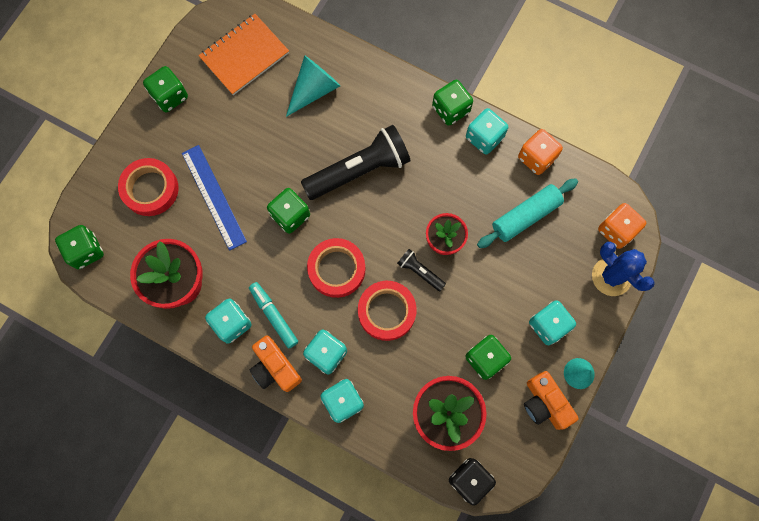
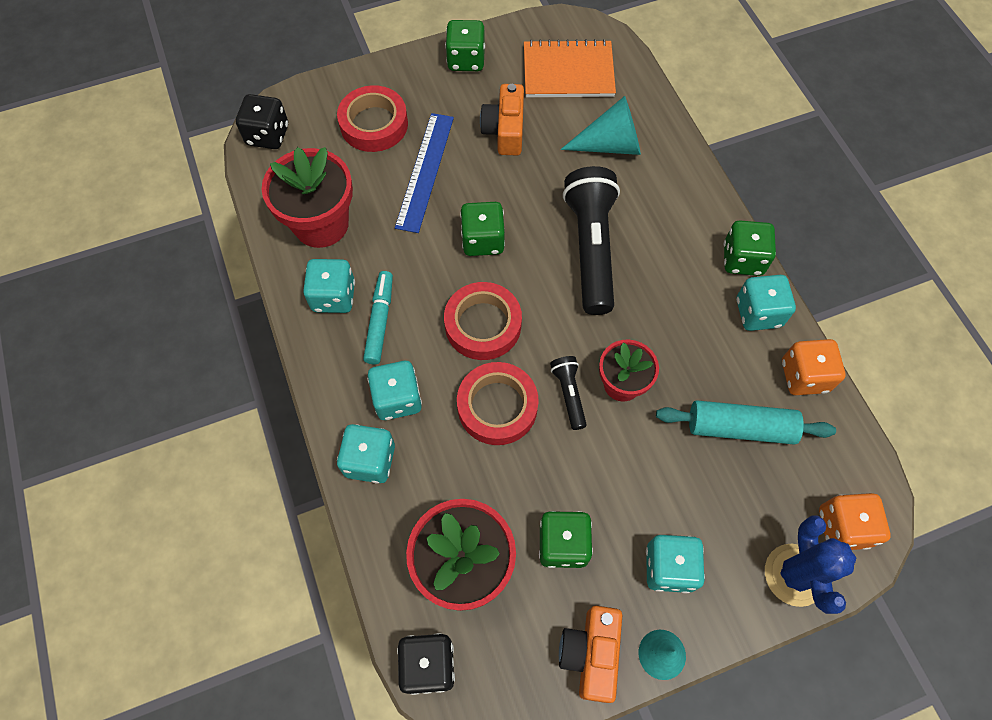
camera: 40 degrees right, 10 degrees down
green dice [55,225,104,269] -> black dice [236,94,288,149]
orange camera [250,335,302,392] -> orange camera moved to [480,84,524,155]
black flashlight [301,125,411,200] -> black flashlight turned 105 degrees counterclockwise [563,166,620,315]

